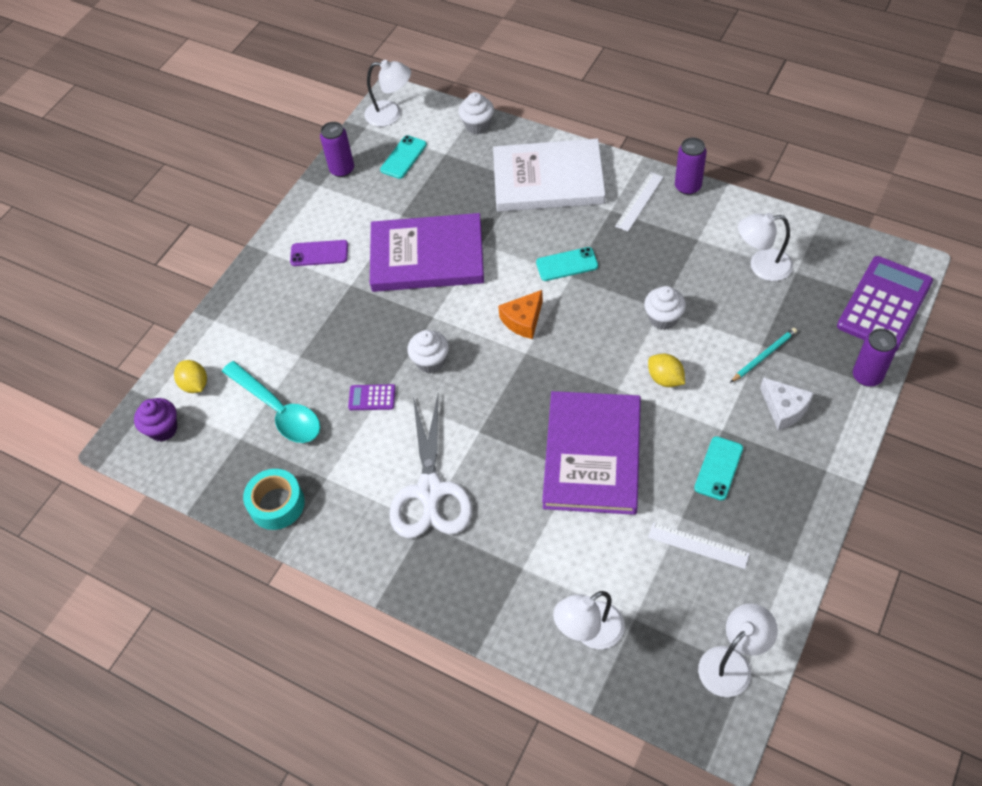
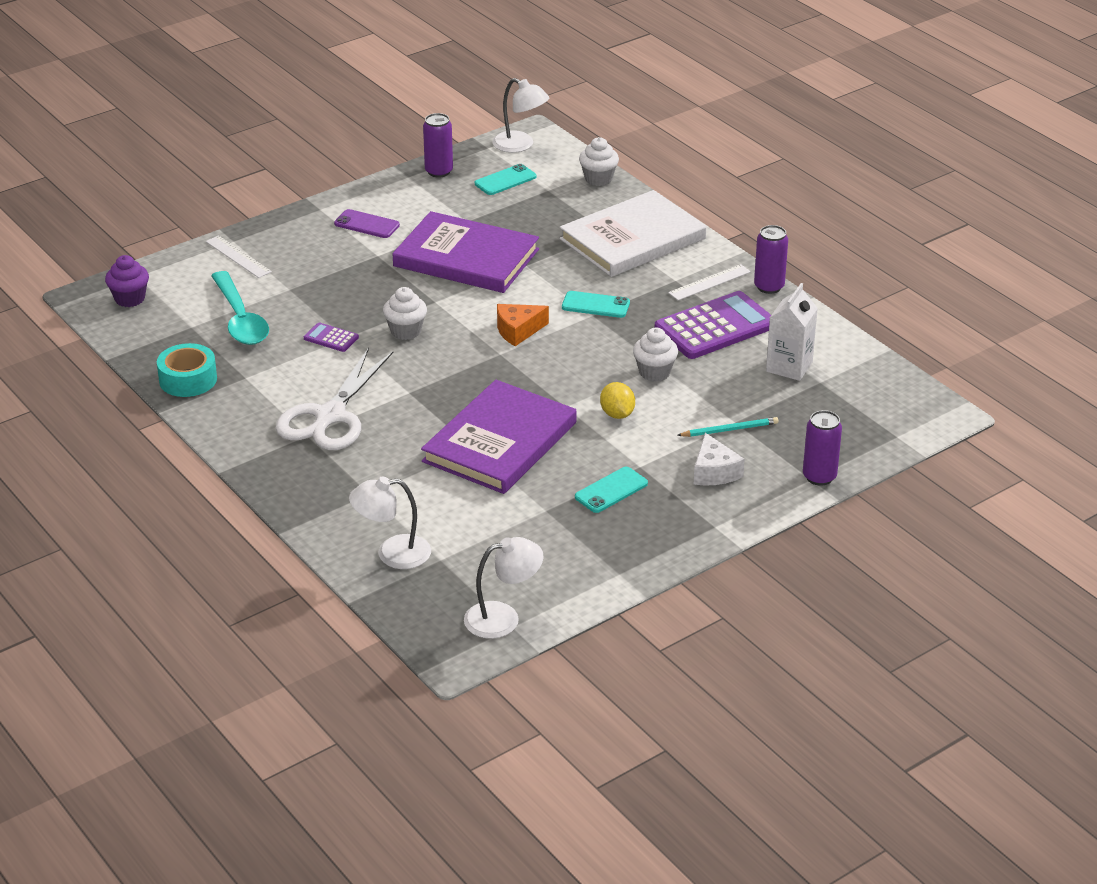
camera: 20 degrees right, 20 degrees down
yellow lemon [174,360,207,393] -> none
white book [493,139,605,212] -> white book turned 60 degrees counterclockwise [559,190,706,277]
white ruler [648,522,750,569] -> white ruler moved to [206,235,272,278]
white lamp [738,213,793,281] -> white carton [766,283,818,381]
purple calculator [837,256,933,351] -> purple calculator moved to [655,291,771,359]

